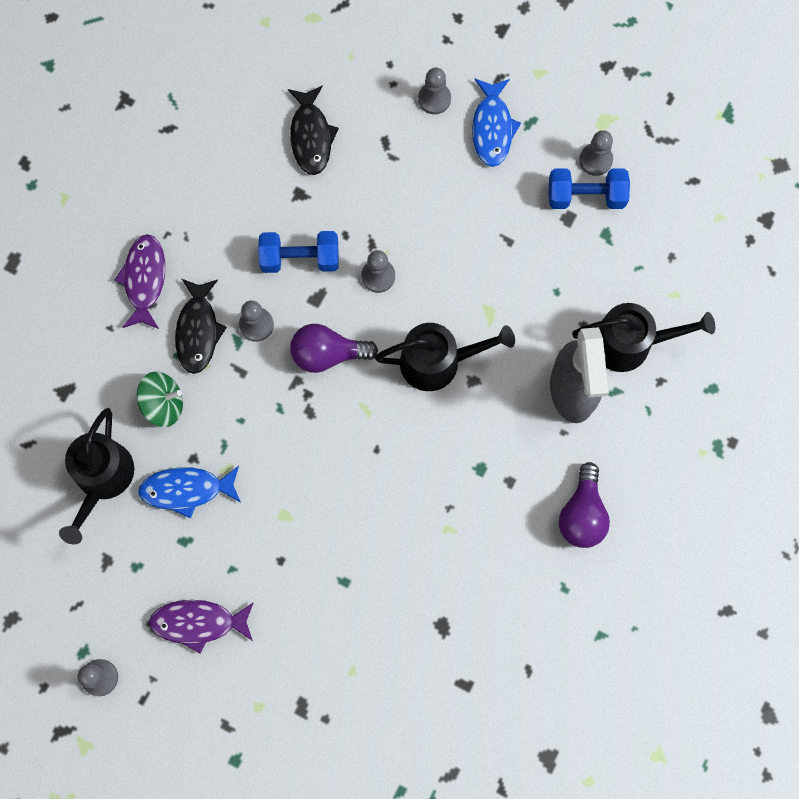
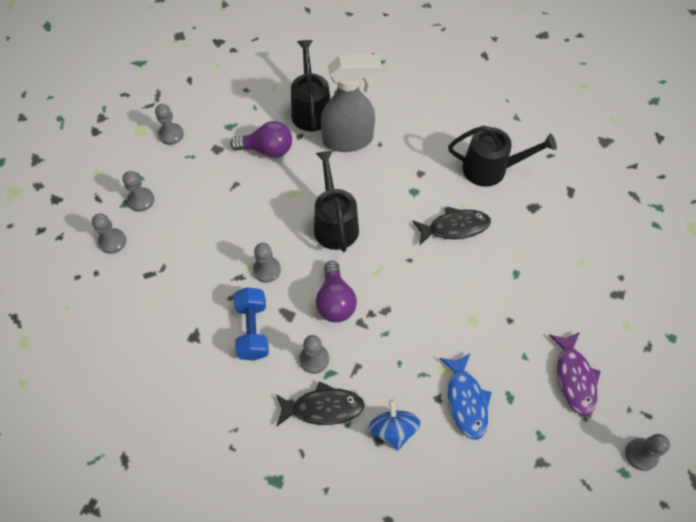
camera: 95 degrees left, 15 degrees down
black watering can [59,408,134,545] -> black watering can moved to [448,126,557,187]
purple fish [115,234,165,329] -> none
green spinning top [137,372,183,427] -> blue spinning top [369,399,420,451]
black fish [288,85,339,175] -> black fish moved to [412,207,491,246]
blue fish [472,79,521,167] -> grey pawn [122,171,154,212]
blue dumbbell [548,168,630,209] -> none
purple light bulb [559,462,610,548] -> purple light bulb moved to [230,121,292,158]

